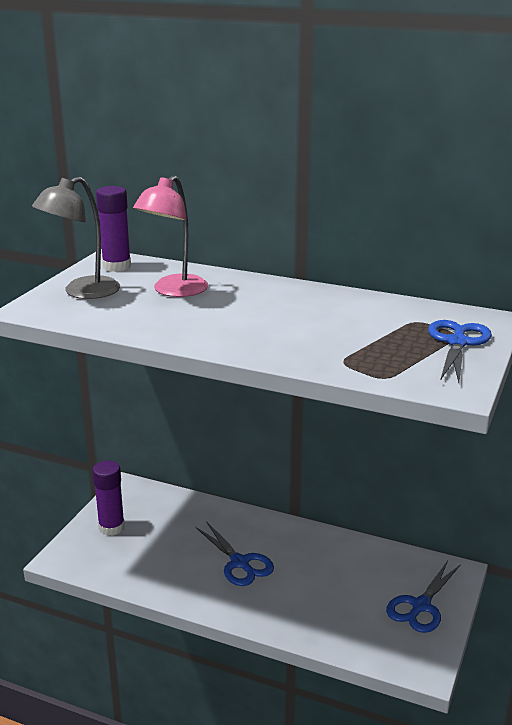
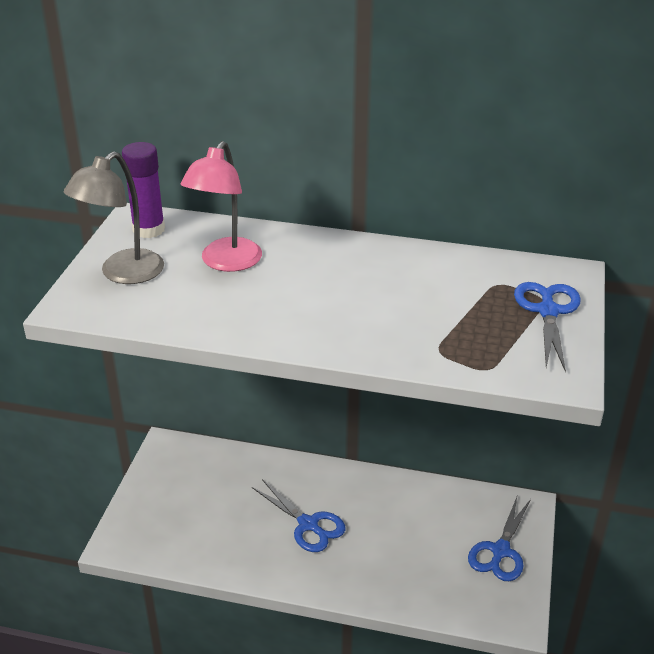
camera: 10 degrees left, 10 degrees up
purple glue stick [92,461,125,536] -> none

